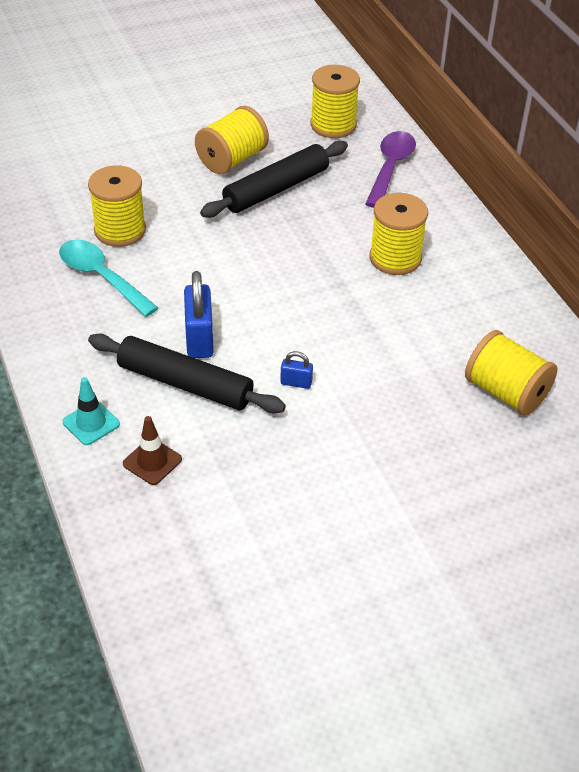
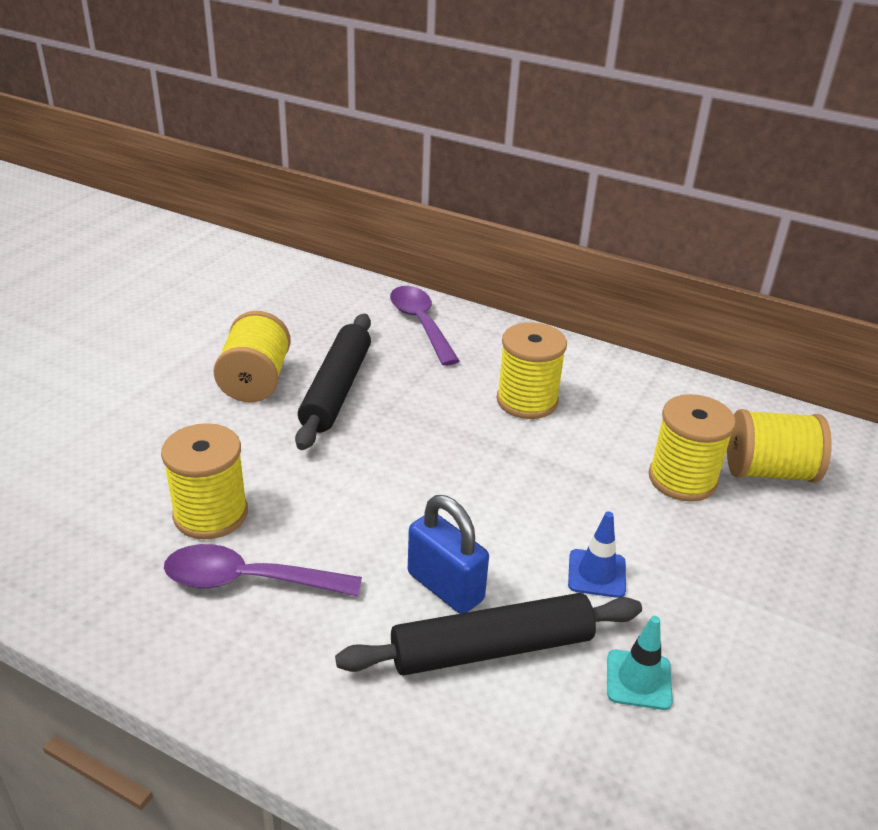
camera: 40 degrees left, 10 degrees down
turquoise spoon [59,240,158,317] -> purple spoon [164,544,362,597]
turquoise traffic cone [62,377,120,445] -> turquoise traffic cone moved to [607,616,673,710]
brown traffic cone [123,416,182,485] -> none
blue padlock [280,351,313,389] -> blue traffic cone [568,511,626,598]
yellow spool [310,65,360,138] -> yellow spool moved to [649,394,736,502]

